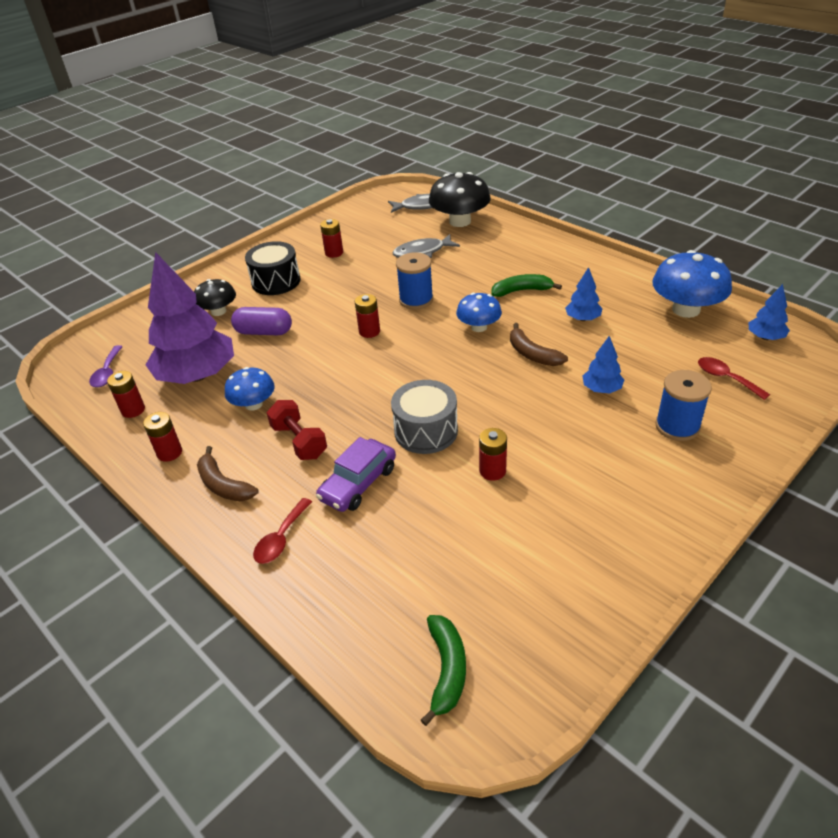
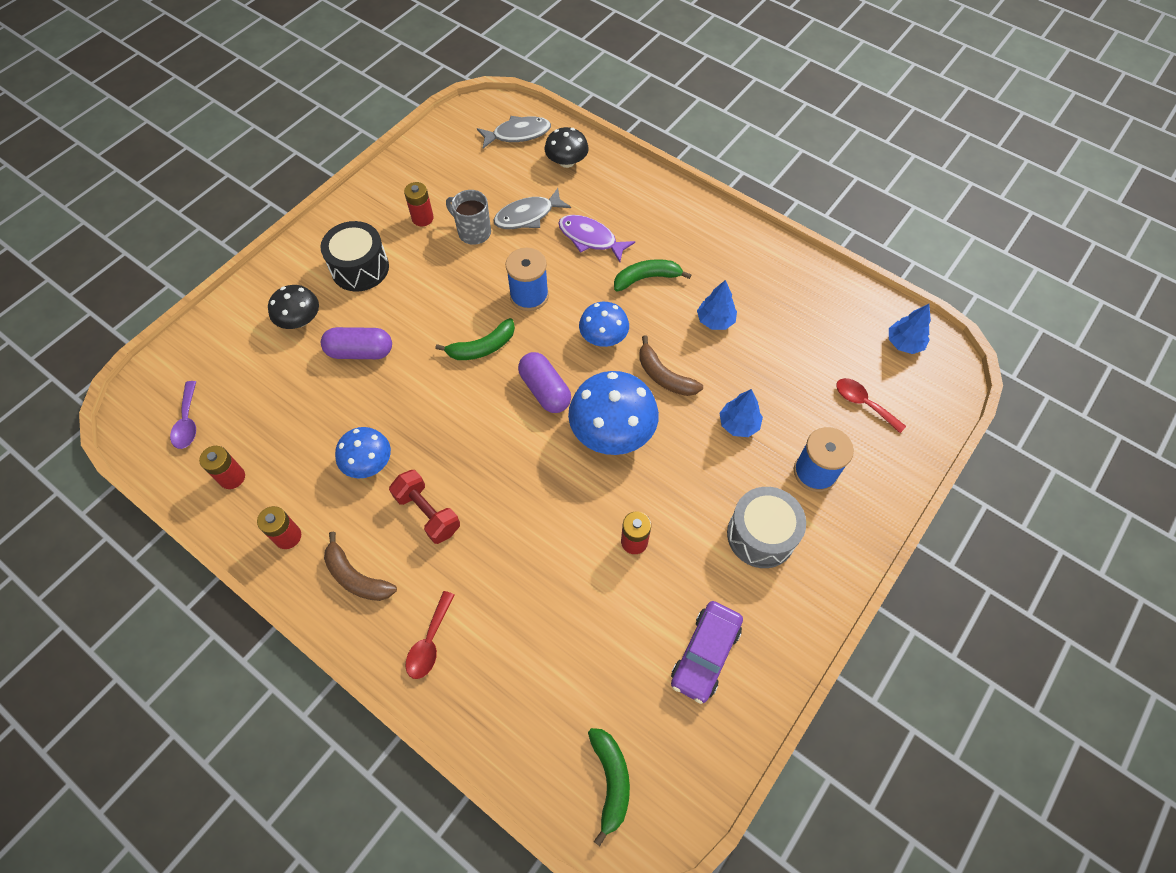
camera: 10 degrees left, 20 degrees up
purple tree [146,252,234,384] -> none
purple car [316,437,396,512] -> purple car moved to [671,601,743,704]
red battery [355,294,380,338] -> green banana [435,318,515,360]
grey drum [391,380,458,454] -> grey drum moved to [727,487,806,568]
black mushroom [429,172,491,227] -> black mushroom [544,127,589,168], size x0.60
blue mushroom [652,250,732,318] -> blue mushroom moved to [568,371,659,455]
none -> grey mug [446,190,491,245]
none -> purple capsule [518,352,571,413]
none -> purple fish [558,215,635,262]

